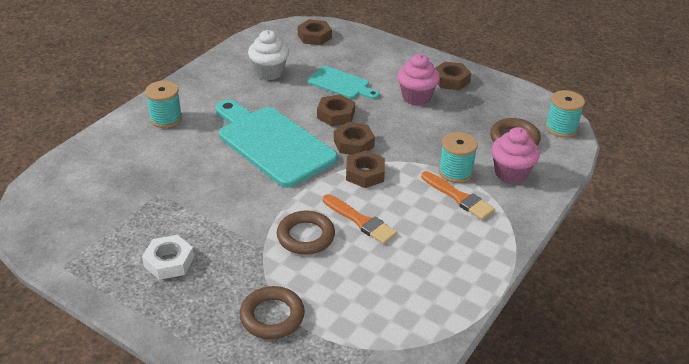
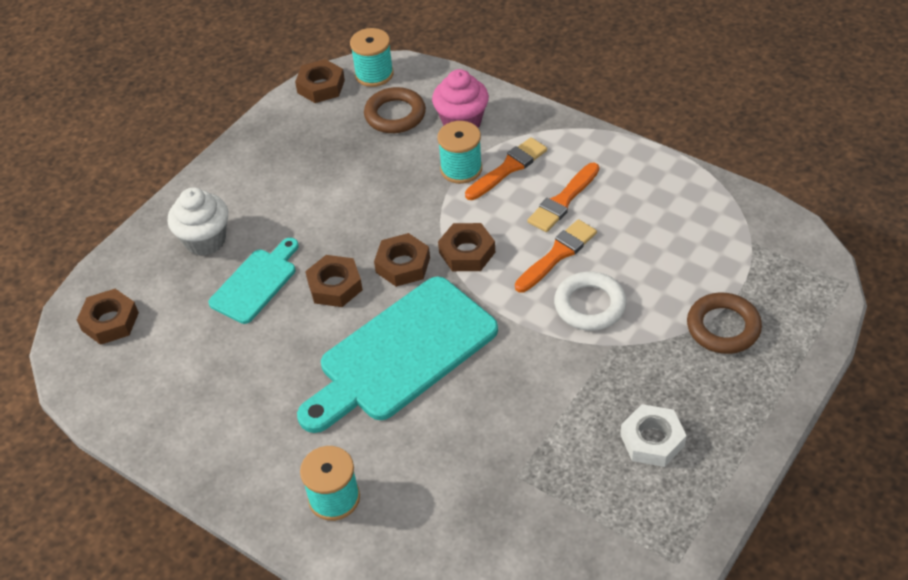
camera: 85 degrees left, 10 degrees up
white cupcake [248,30,289,80] -> white cupcake moved to [168,187,228,256]
brown ring [277,210,335,255] -> white ring [554,271,627,331]
pink cupcake [397,54,440,105] -> none
brown nut [435,61,471,90] -> brown nut moved to [295,59,345,103]
none -> orange brush [527,163,599,232]

